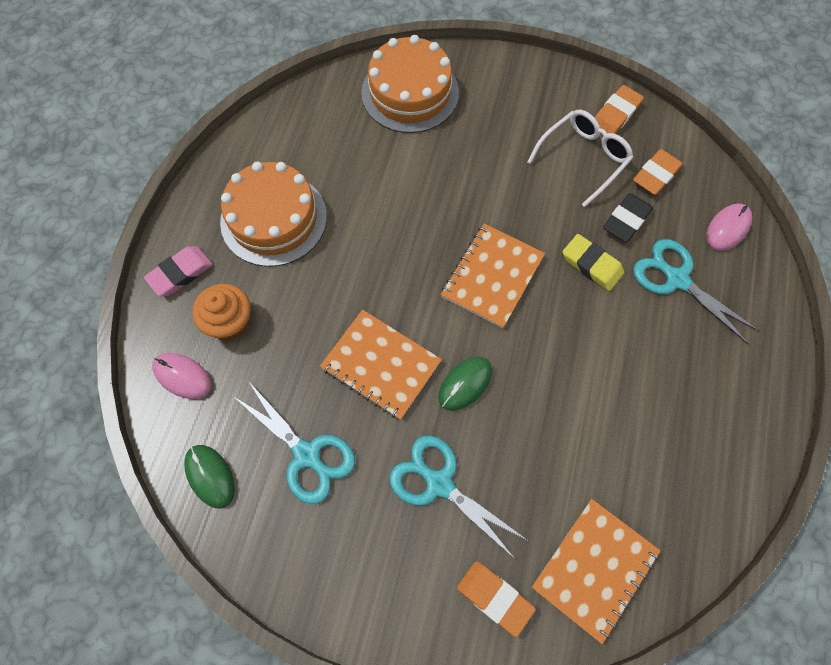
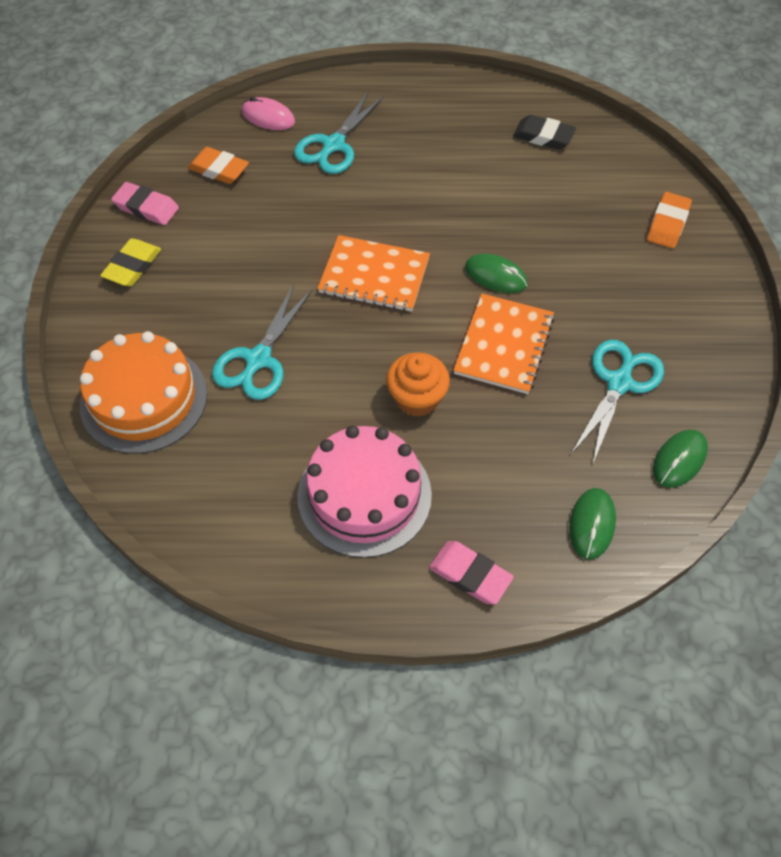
camera: 105 degrees left, 10 degrees down
pink mouse [152,353,211,399] -> green mouse [569,488,616,559]
orange cupcake [192,284,251,340] -> orange cupcake moved to [386,352,450,417]
orange cake [220,162,327,267] -> pink cake [297,426,432,558]
turquoise scissors [389,435,528,560] -> turquoise scissors moved to [212,284,313,400]
white glasses [527,110,634,207] -> none
orange notebook [532,499,660,644] -> none
yellow eraser [563,234,624,291] -> yellow eraser moved to [100,239,161,286]
orange eraser [595,85,644,134] -> pink eraser [111,182,179,225]
black eraser [603,193,653,242] -> black eraser moved to [513,115,576,149]

